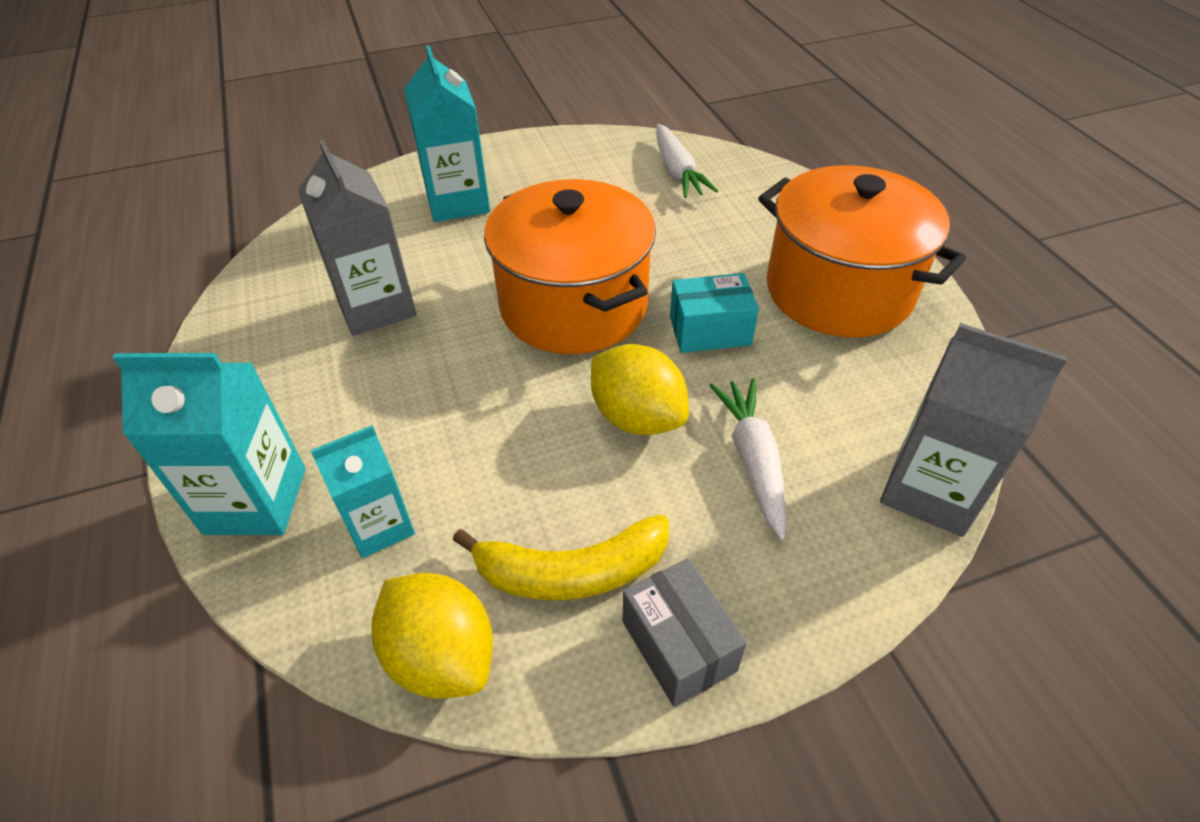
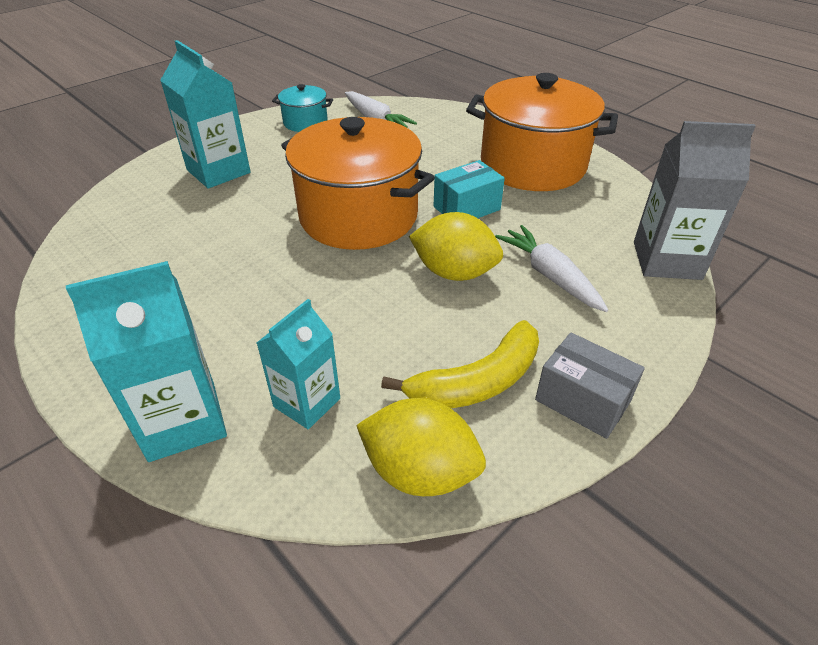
camera: 25 degrees left, 5 degrees down
grey carton [298,140,416,336] -> none
none -> turquoise pot [272,84,333,132]

